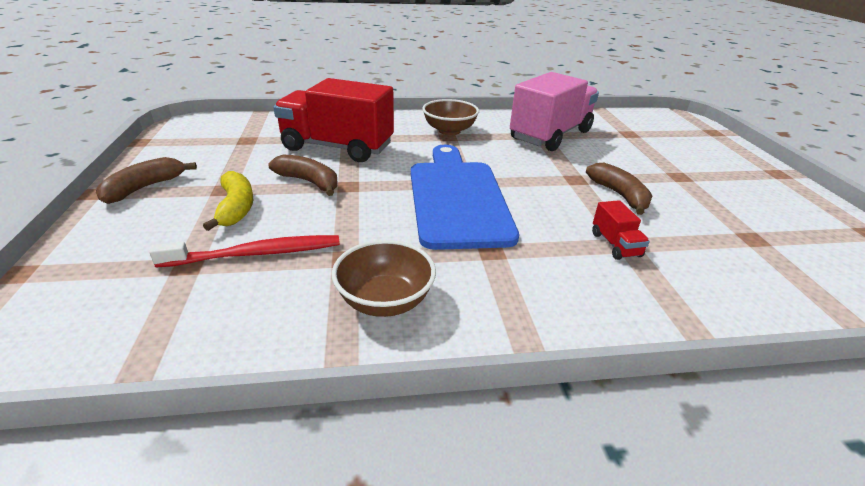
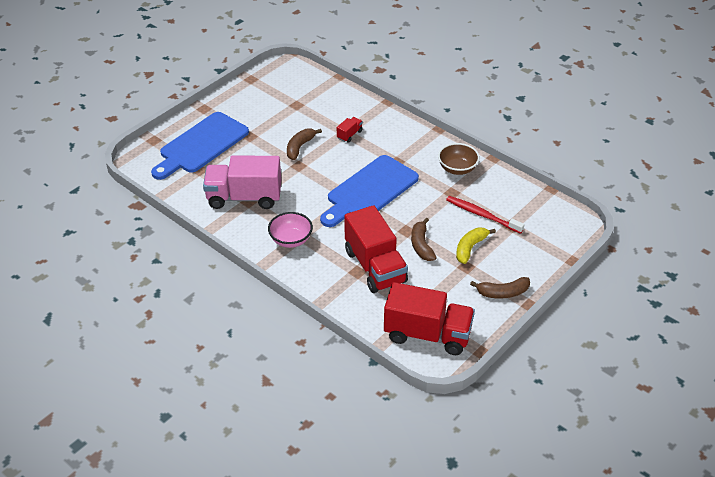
camera: 130 degrees left, 10 degrees up
brown bowl [422,99,479,135] -> pink bowl [268,212,313,248]
none -> blue cutting board [151,112,249,180]
none -> red truck [384,282,475,355]

